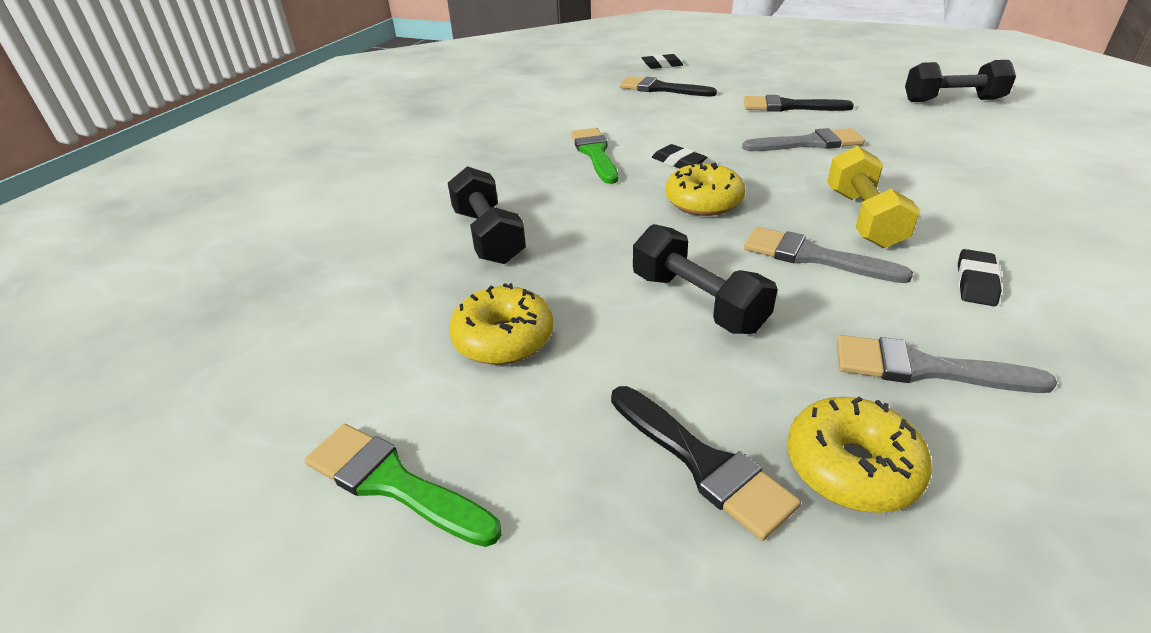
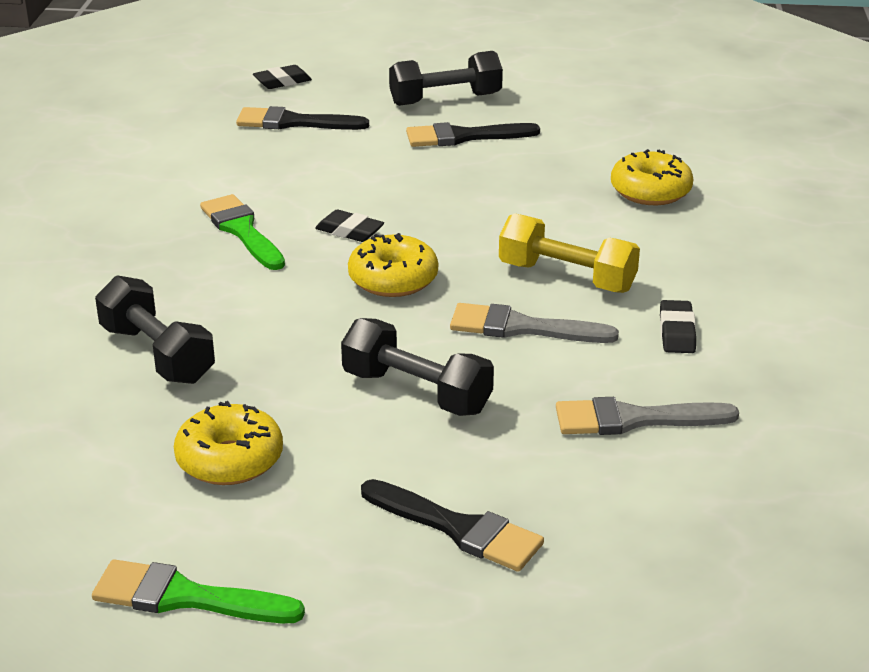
camera: 20 degrees left, 5 degrees down
grey brush [742,128,865,151] -> none
yellow donut [787,397,932,513] -> yellow donut moved to [611,149,694,205]
yellow dumbbell [827,146,920,248] -> yellow dumbbell turned 45 degrees counterclockwise [499,213,640,293]
black dumbbell [905,60,1016,102] -> black dumbbell moved to [389,51,503,106]

